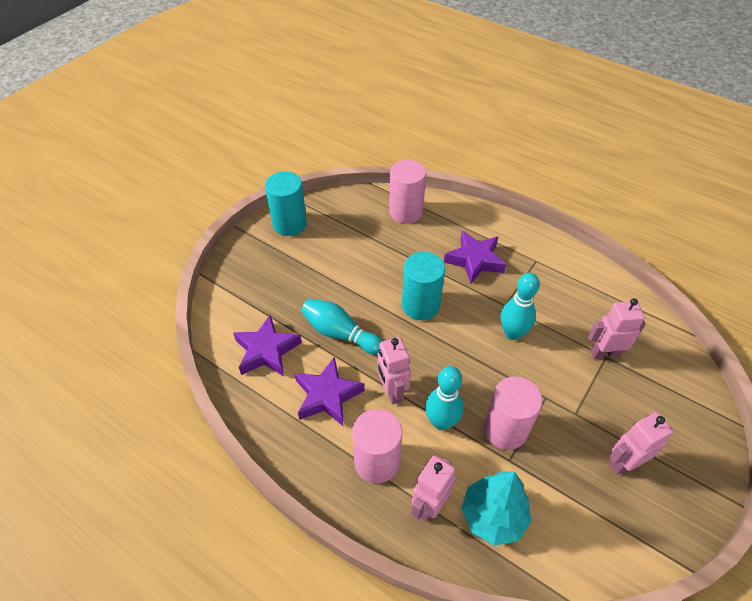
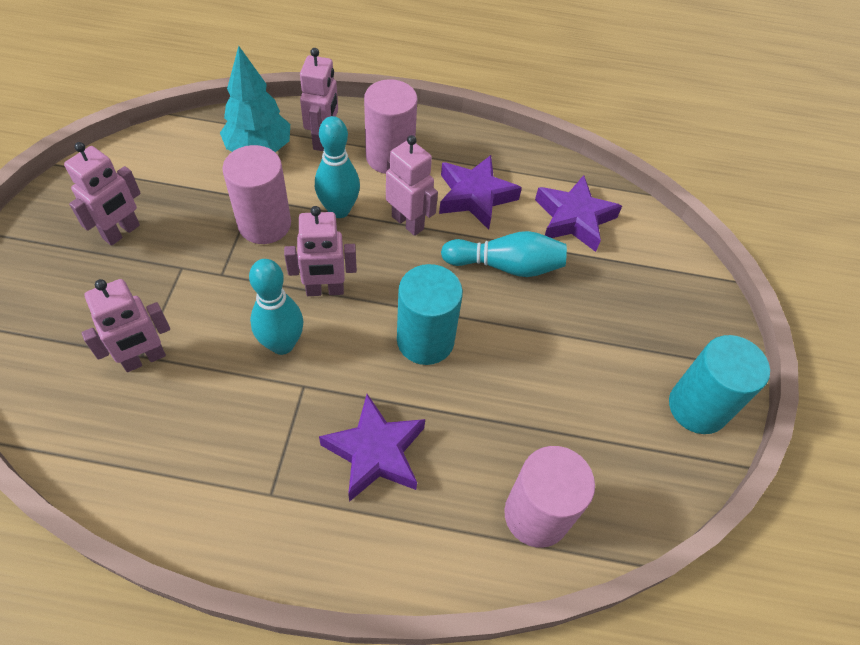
camera: 150 degrees right, 5 degrees up
none -> pink robot [284,206,357,296]

